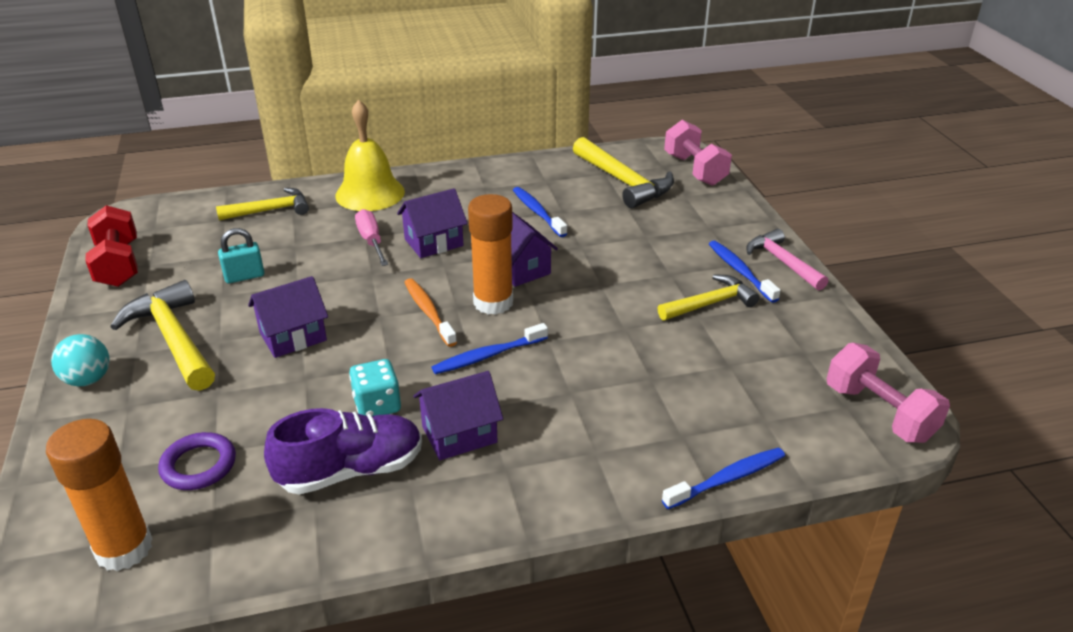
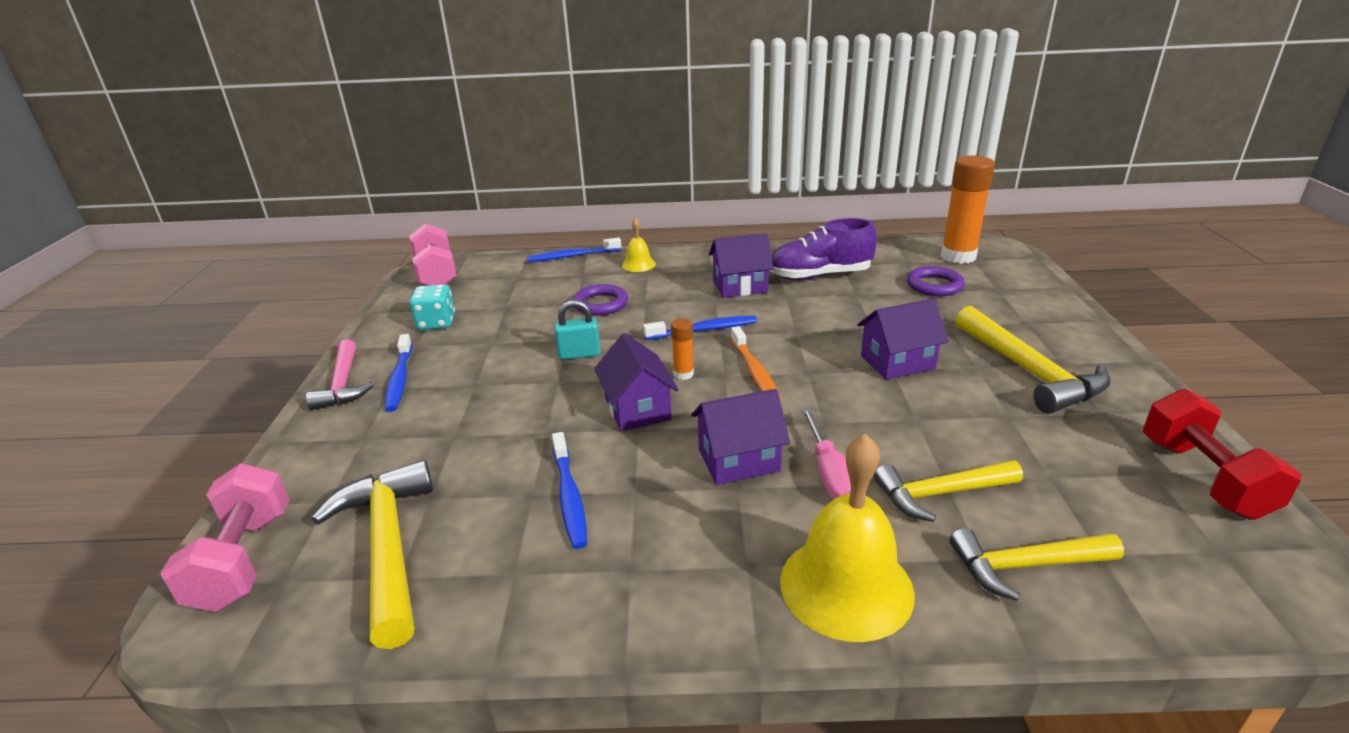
camera: 165 degrees left, 5 degrees down
turquoise ball [51,334,110,387] -> none
turquoise padlock [218,228,264,283] -> turquoise padlock moved to [555,300,601,360]
turquoise dice [349,359,401,416] -> turquoise dice moved to [410,284,455,330]
orange glue stick [468,194,513,315] -> orange glue stick [671,318,694,380], size x0.47
yellow hammer [658,274,759,320] -> yellow hammer moved to [874,460,1023,522]
none -> purple ring [573,284,628,316]
none -> yellow bell [622,218,656,272]

